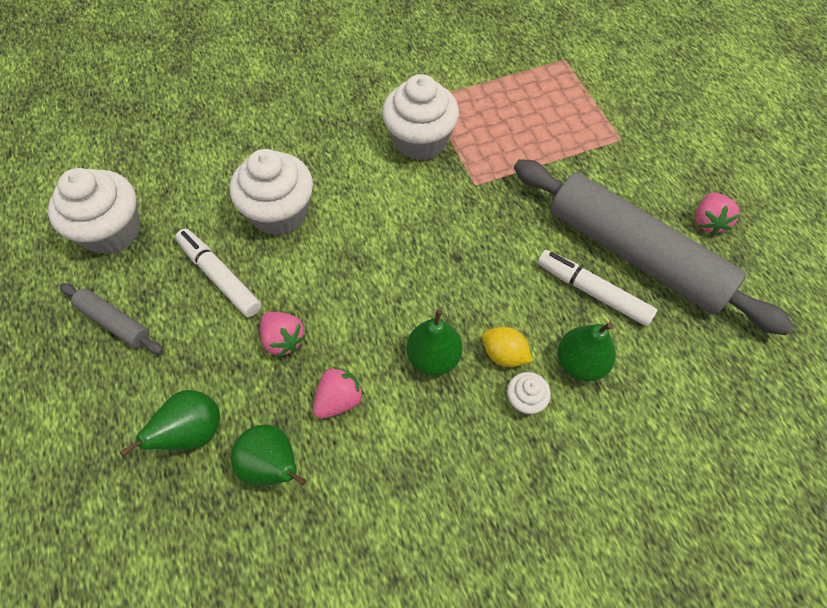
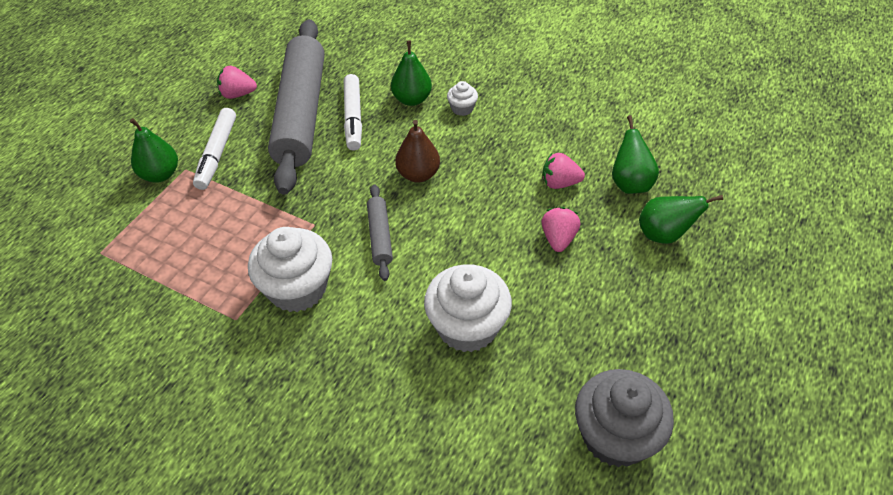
camera: 130 degrees left, 10 degrees down
white cupcake [48,168,140,255] -> grey cupcake [575,369,674,467]
grey rolling pin [60,283,163,354] -> grey rolling pin moved to [367,184,393,281]
white marker [175,229,261,317] -> white marker moved to [193,108,236,190]
green pear [406,309,462,375] -> green pear moved to [130,118,178,183]
yellow lemon [482,327,533,367] -> none
pink strawberry [695,192,740,235] -> pink strawberry turned 150 degrees counterclockwise [217,66,257,99]
none -> brown pear [395,120,440,183]

